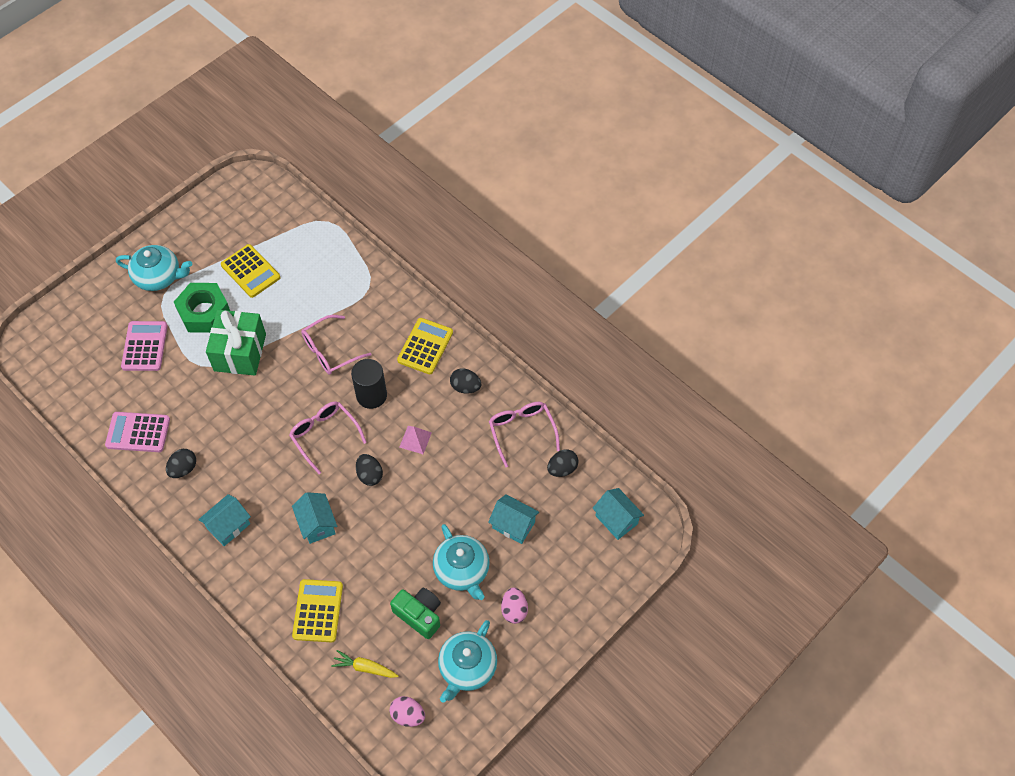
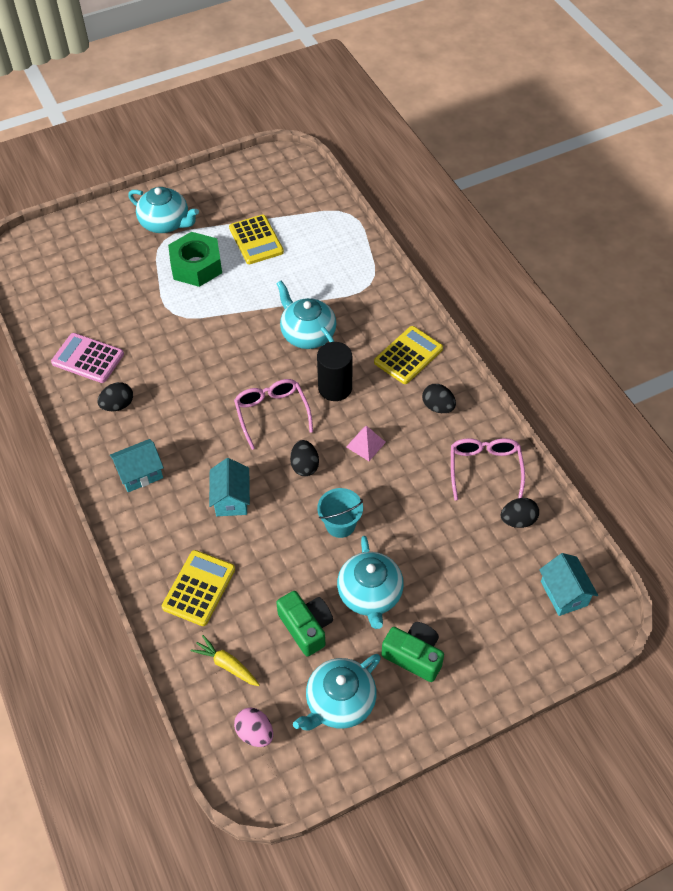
camera: 20 degrees right, 5 degrees down
pink calculator [121,321,168,371] -> none
green gift [206,310,266,376] -> none
pink glasses [301,315,371,375] -> turquoise teapot [276,281,337,349]
turquoise house [488,494,539,544] -> none
pink egg [501,588,528,624] -> green camera [382,622,444,682]
none -> turquoise bucket [317,488,363,538]

